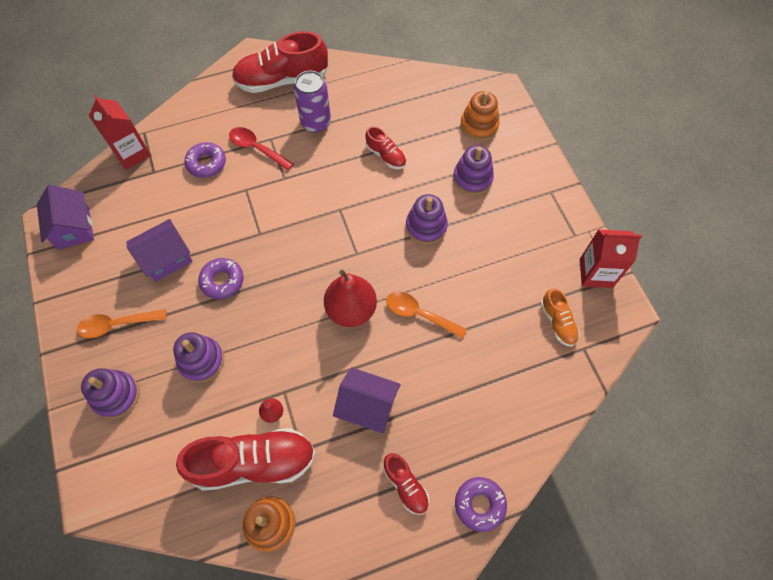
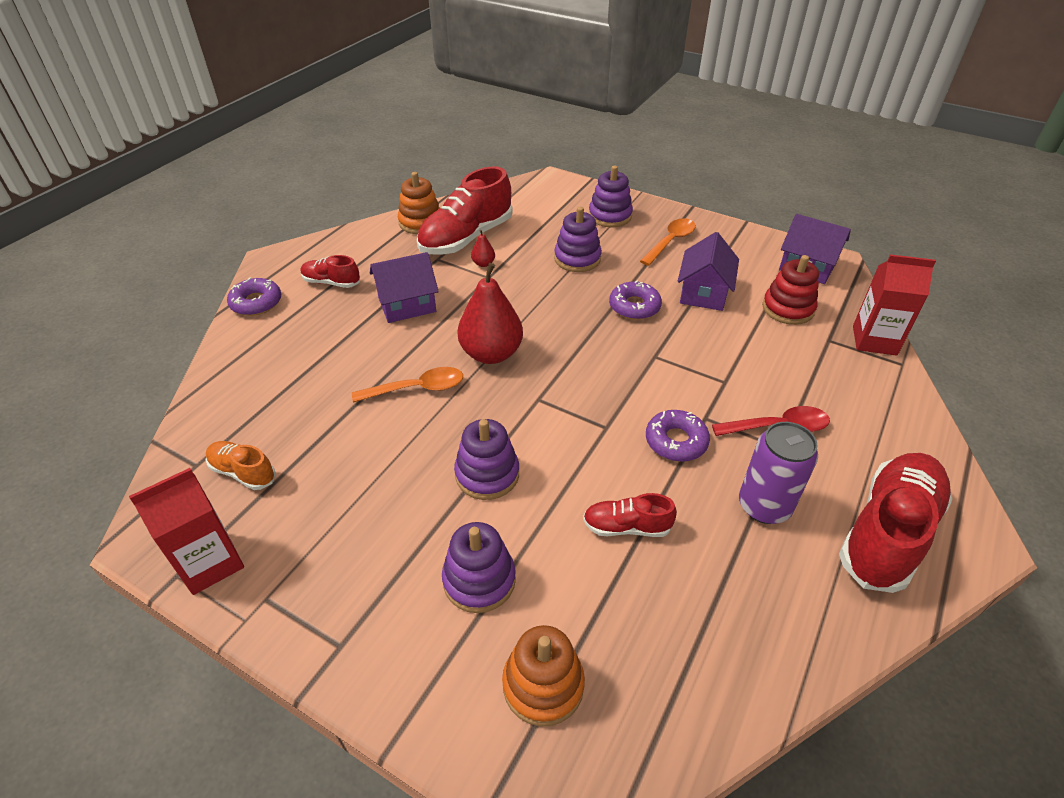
camera: 140 degrees right, 20 degrees down
purple donut [184,142,226,178] -> purple donut moved to [646,410,710,462]
none -> red stacking toy [762,255,819,325]

